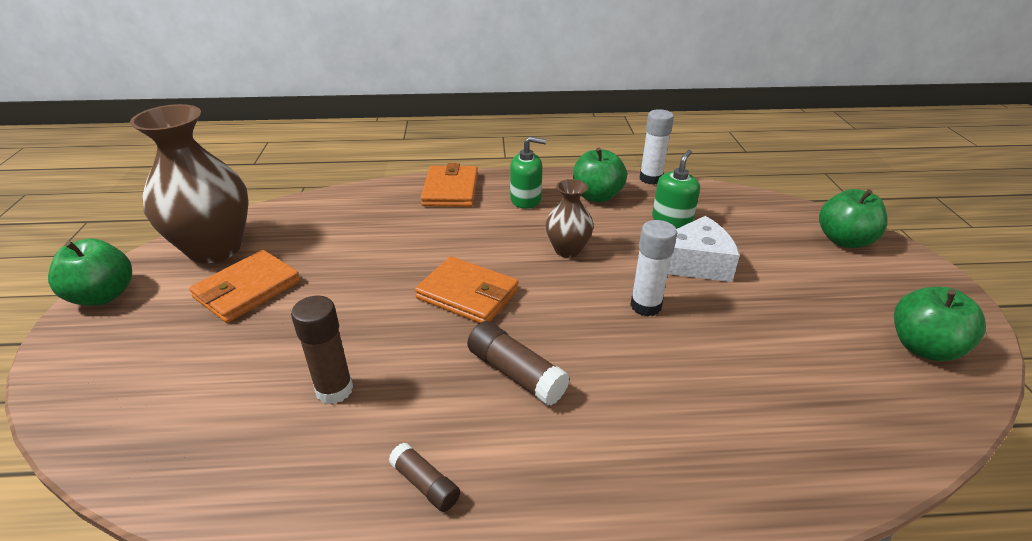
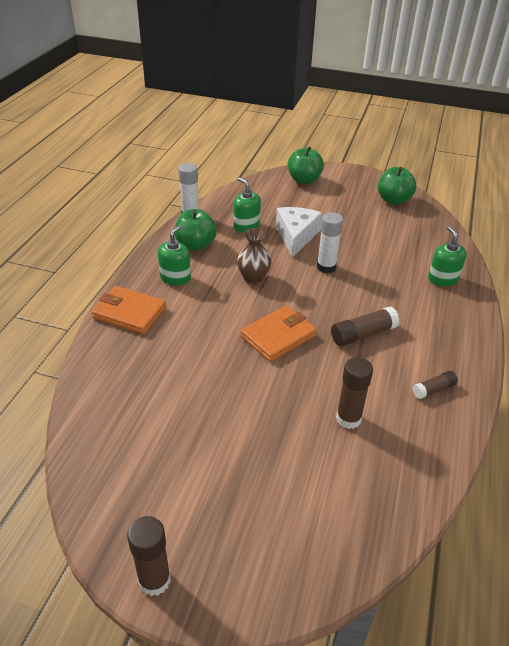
camera: 70 degrees left, 5 degrees up
green apple [48,238,132,306] -> brown glue stick [127,516,171,596]
brown vase [130,104,249,263] -> none
orange wallet [189,250,300,323] -> none
none -> green soap dispenser [428,226,467,286]

